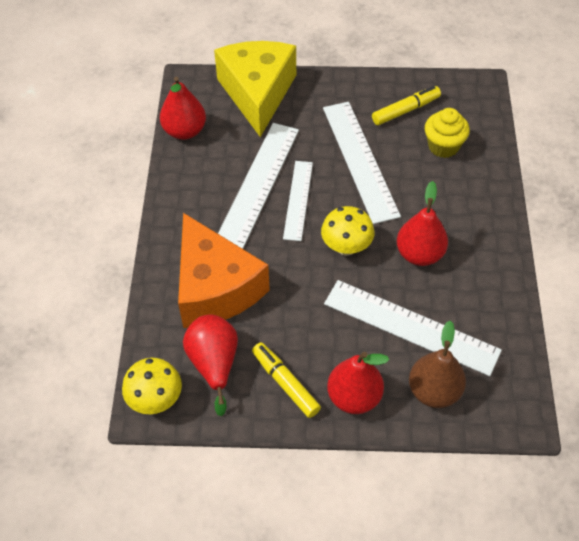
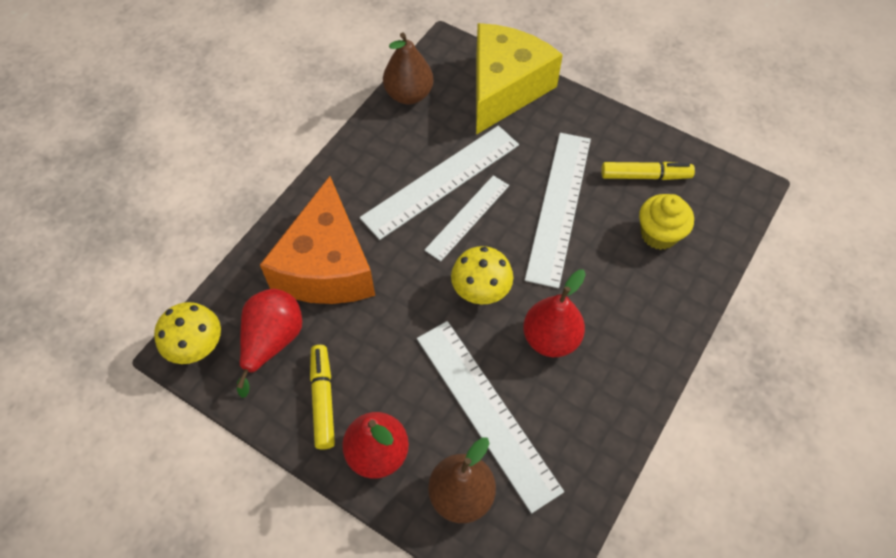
camera: 30 degrees right, 5 degrees up
red pear [160,77,206,140] -> brown pear [383,33,434,104]

